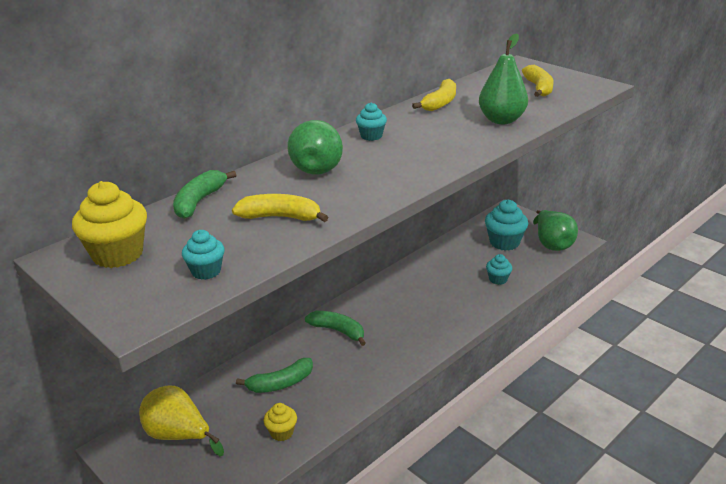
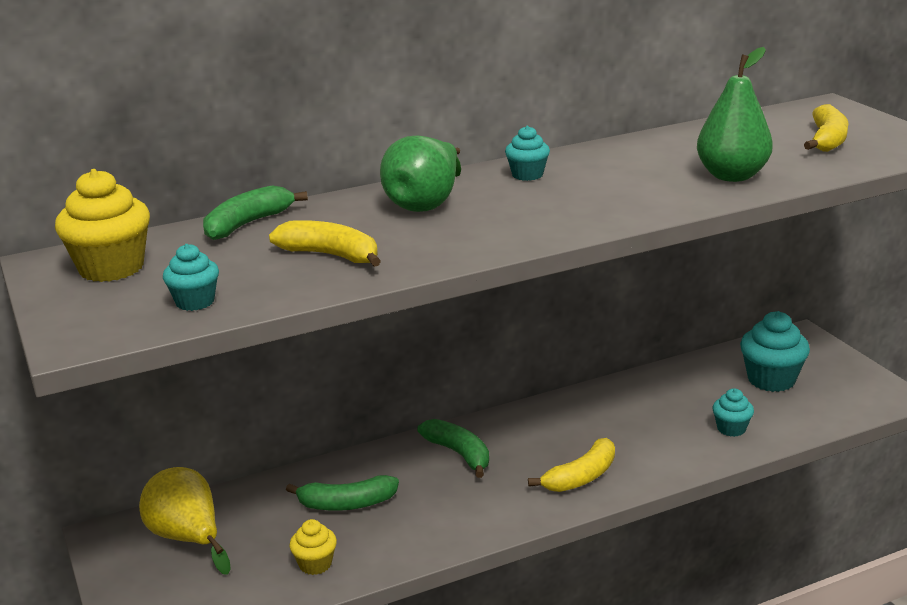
camera: 20 degrees right, 5 degrees down
yellow banana [412,79,456,111] -> yellow banana moved to [528,438,615,492]
green pear [533,210,578,251] -> none

